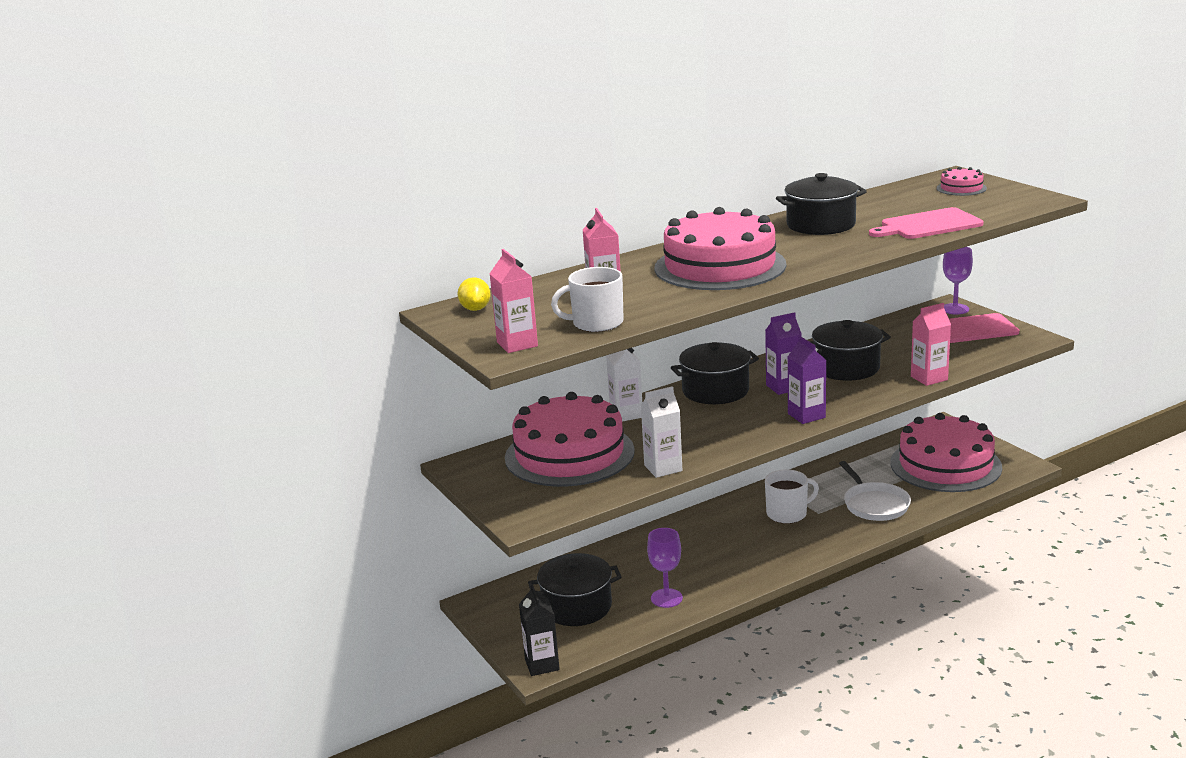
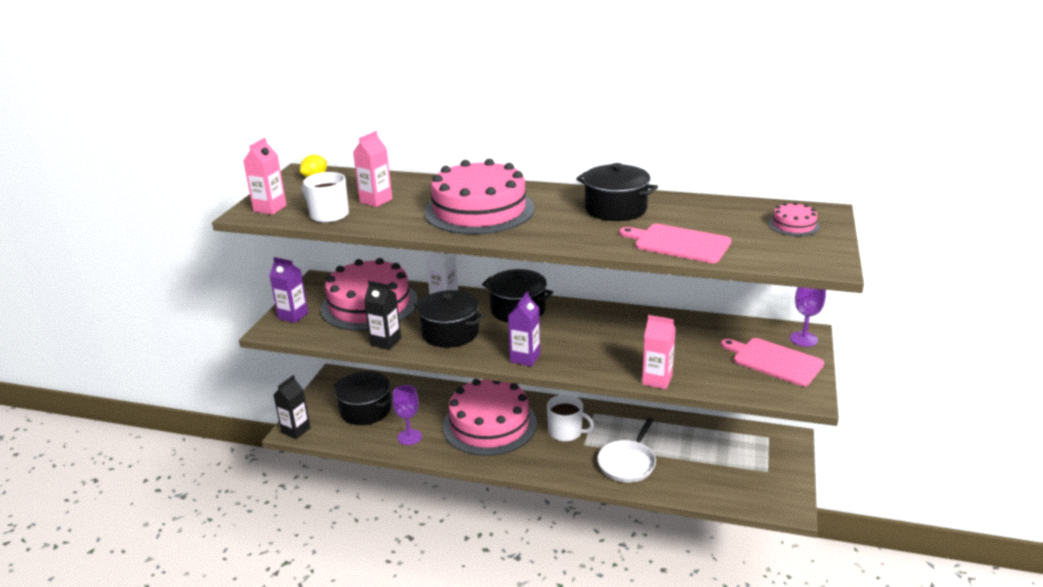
camera: 45 degrees right, 5 degrees up
white carton [641,386,682,478] -> black carton [364,281,401,350]
purple carton [765,312,801,395] -> purple carton moved to [269,257,308,323]
black pot [809,320,891,381] -> black pot moved to [414,290,484,348]
pink cake [890,413,1002,492] -> pink cake moved to [443,379,537,456]

